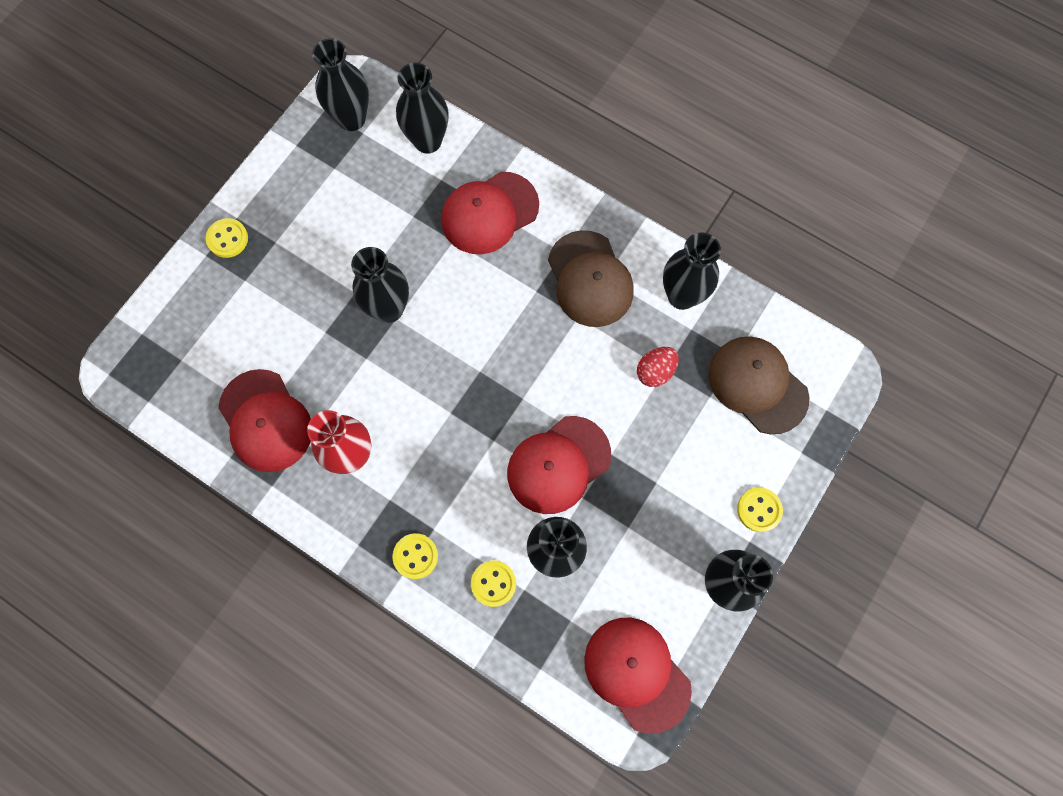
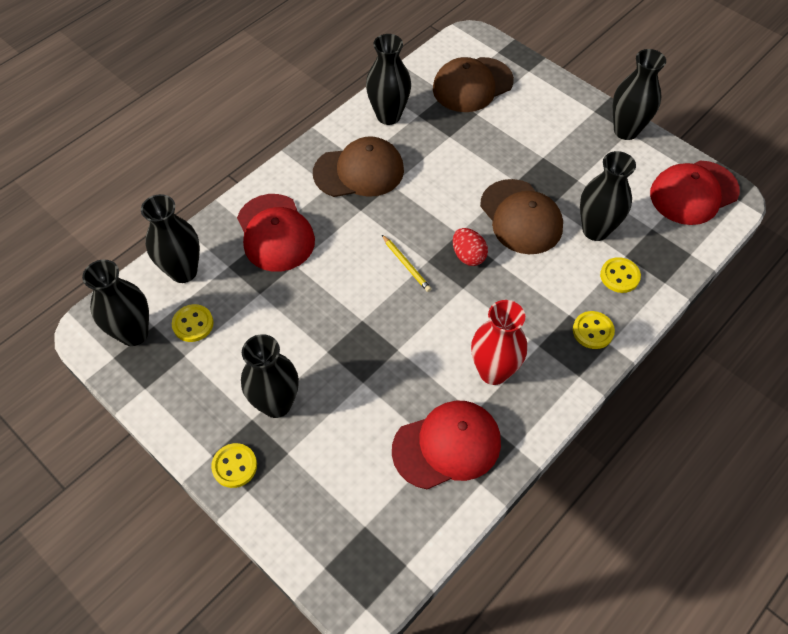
camera: 80 degrees left, 15 degrees down
black vase [351,247,409,323] -> black vase moved to [241,334,299,418]
red cap [507,416,611,514] -> brown cap [480,179,563,254]
red egg [637,347,679,387] -> red egg moved to [453,228,488,266]
yellow button [737,487,783,532] -> yellow button moved to [172,304,214,342]
none -> yellow pencil [382,235,431,292]

